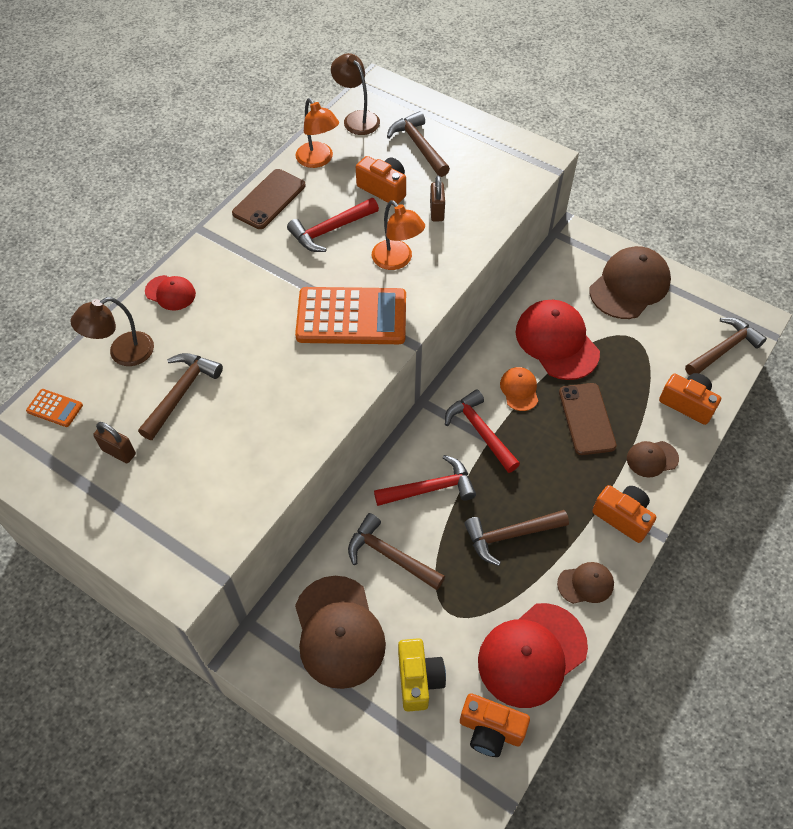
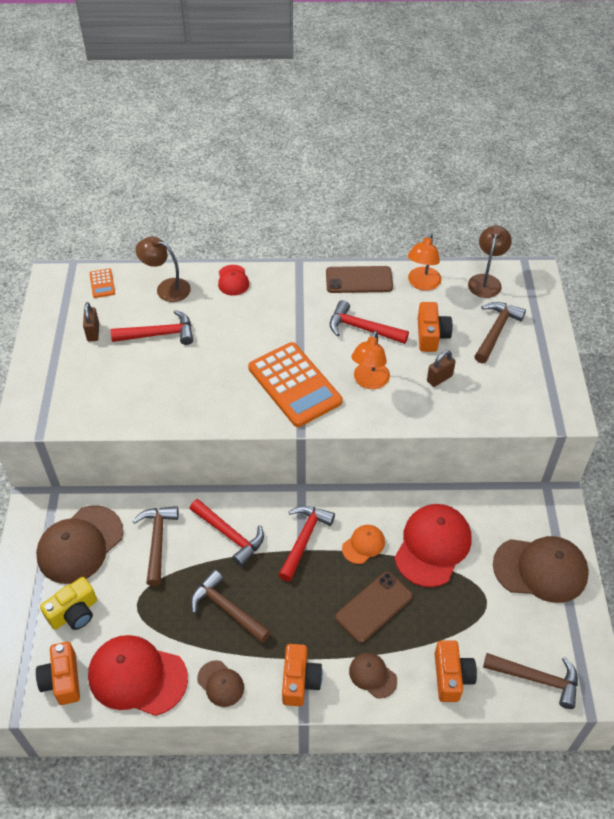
camera: 55 degrees right, 5 degrees down
brown hammer [138,353,223,440] -> red hammer [111,310,193,345]

